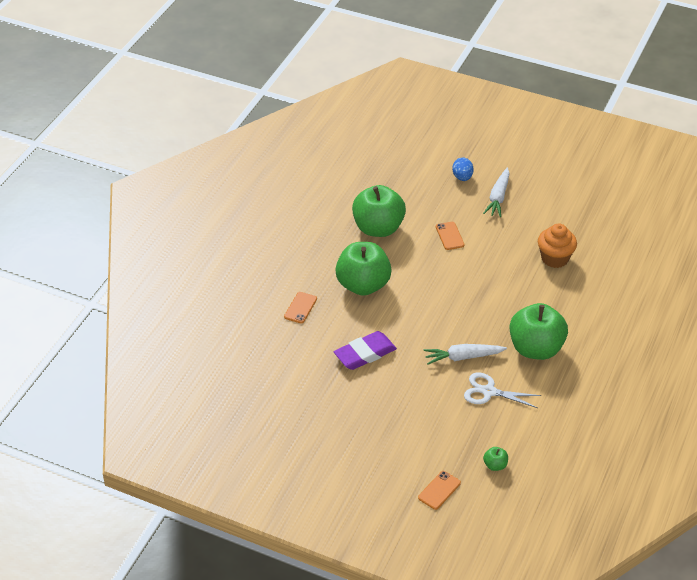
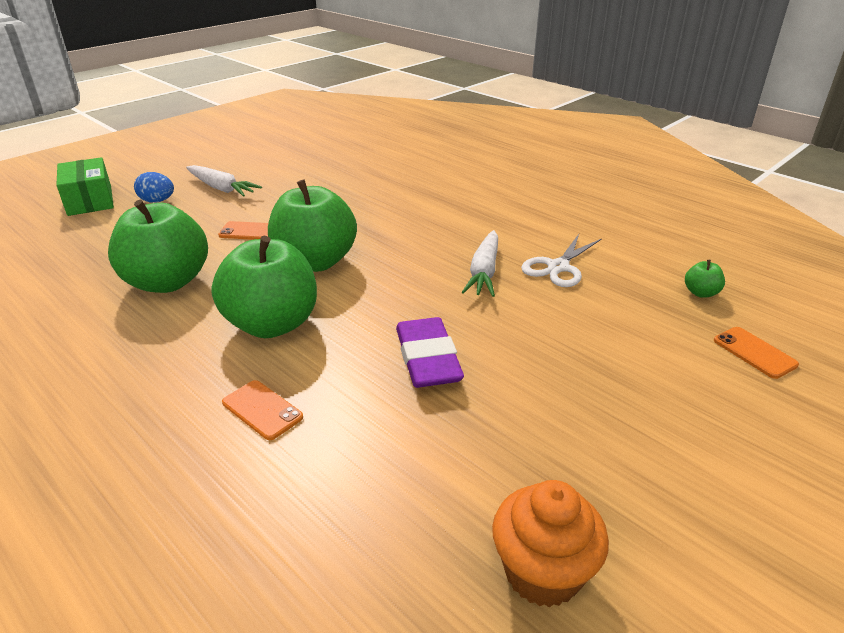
camera: 70 degrees left, 10 degrees down
green apple [510,303,568,360] -> green apple moved to [268,180,357,272]
orange cupcake [538,223,577,268] -> orange cupcake moved to [492,480,609,607]
none -> green box [56,157,114,216]

